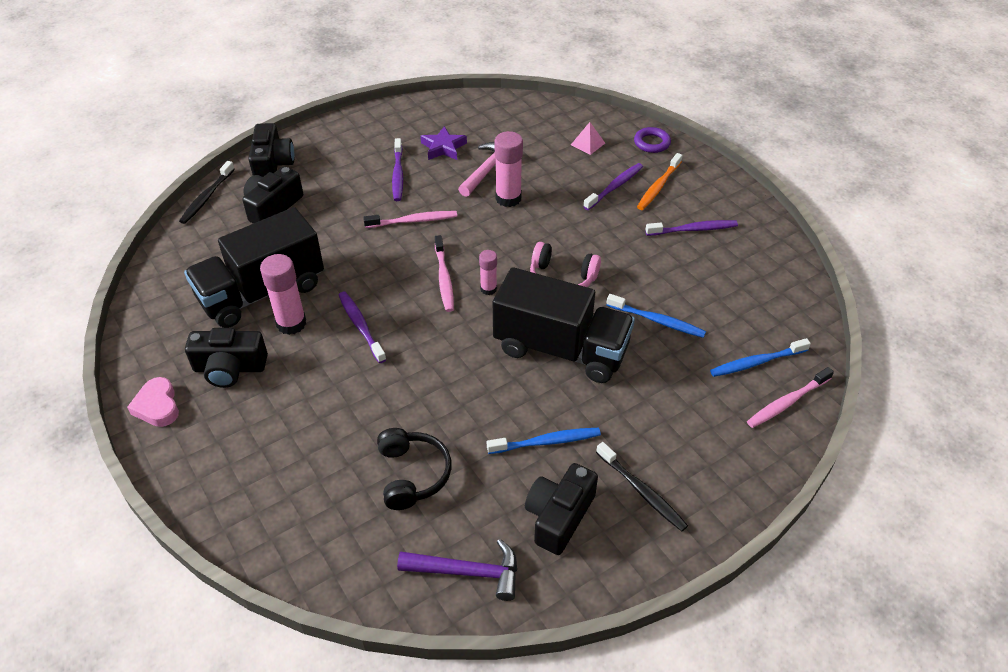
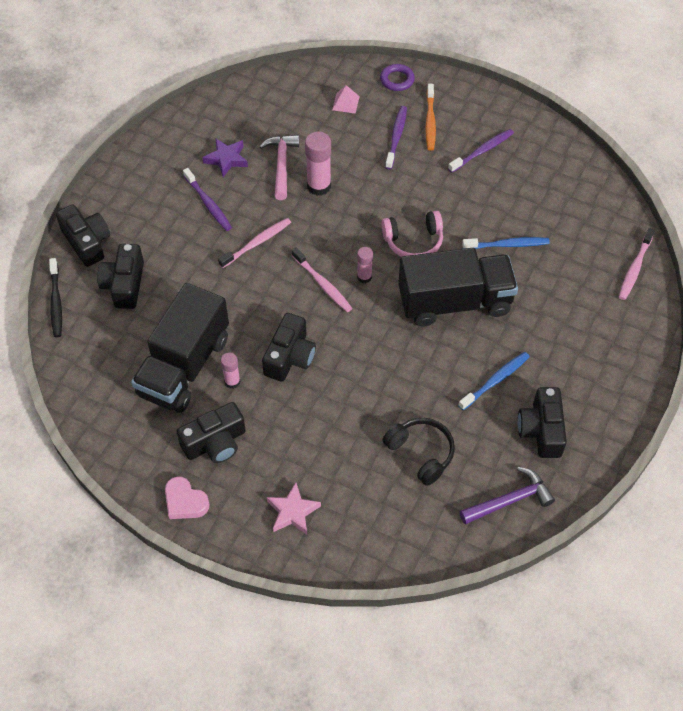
camera: 30 degrees left, 10 degrees up
pink glue stick [260,254,306,335] -> pink glue stick [221,353,240,389], size x0.58
purple toothbrush [339,292,387,363] -> black camera [262,313,316,382]
black toothbrush [596,442,688,531] -> none
blue toothbrush [710,338,811,377] -> none
none -> pink star [267,483,321,535]

